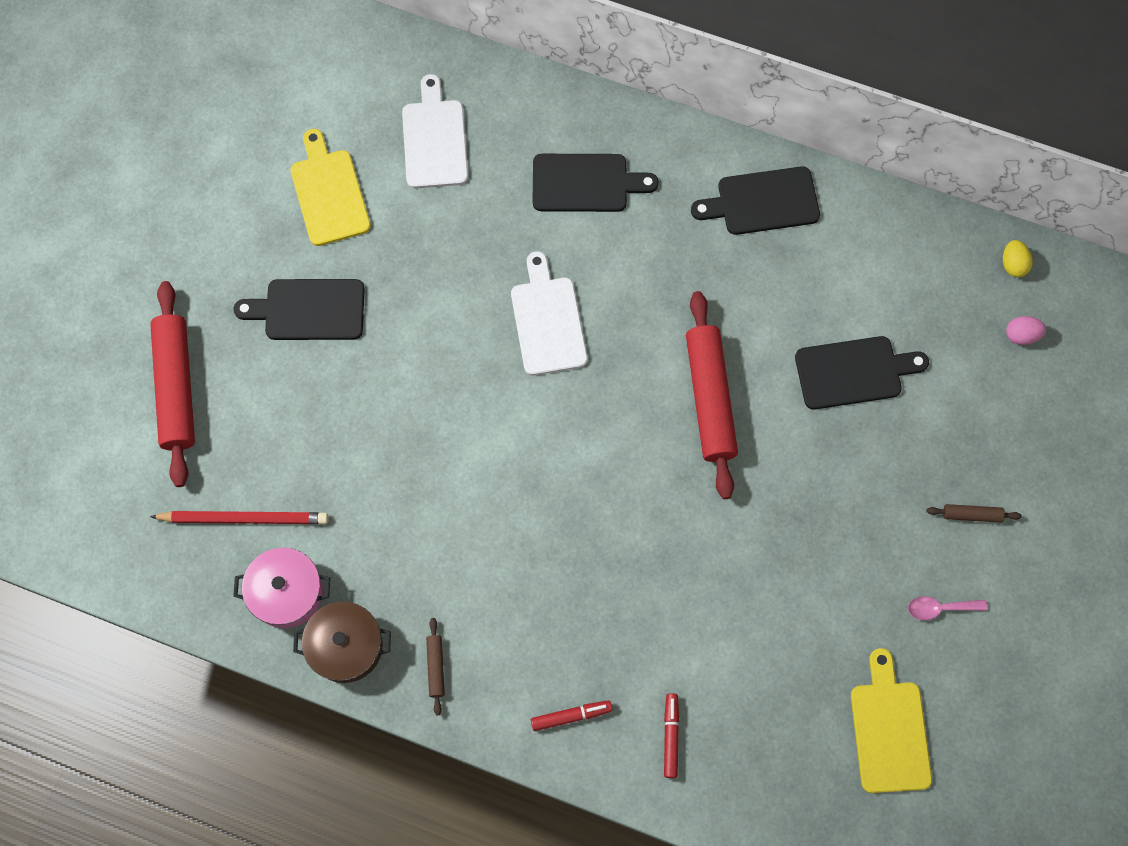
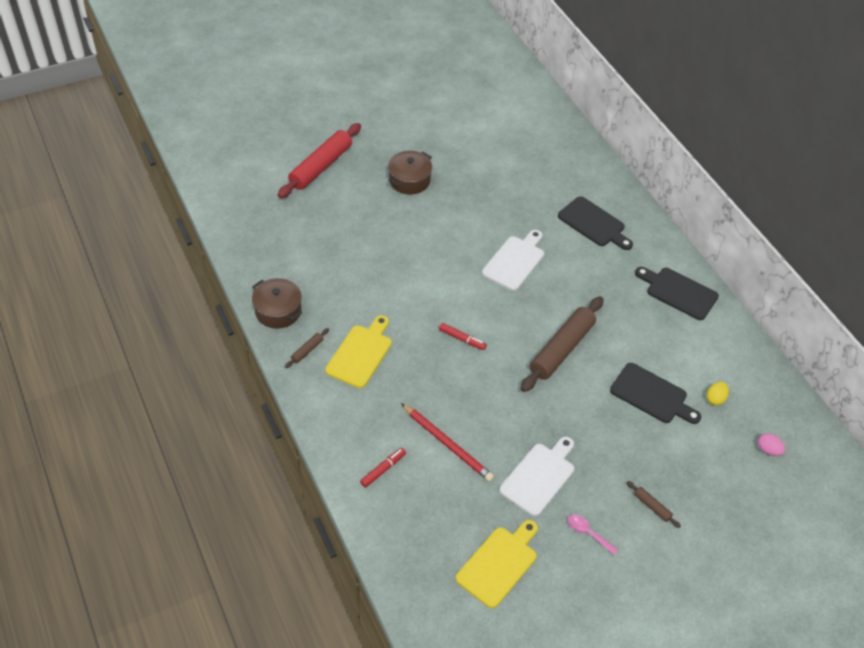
camera: 40 degrees right, 20 degrees down
red pencil [150,511,328,524] -> red pencil moved to [401,403,494,482]
pink pot [233,548,330,628] -> none
black cutting board [234,279,365,340] -> brown pot [388,151,432,195]
yellow cutting board [290,129,371,246] -> yellow cutting board moved to [325,315,392,388]
white cutting board [402,74,468,189] -> white cutting board moved to [499,437,574,516]
red marker [531,700,613,731] -> red marker moved to [439,323,487,350]
red rolling pin [686,291,738,499] -> brown rolling pin [521,296,604,392]
yellow egg [1003,240,1033,277] -> yellow egg moved to [707,382,729,405]

